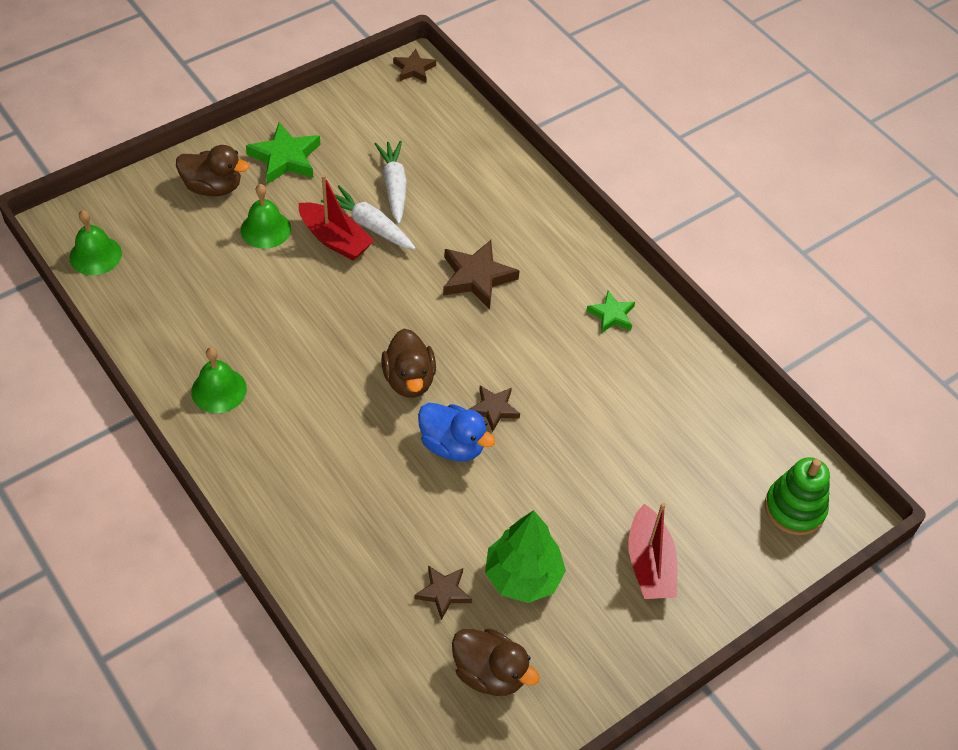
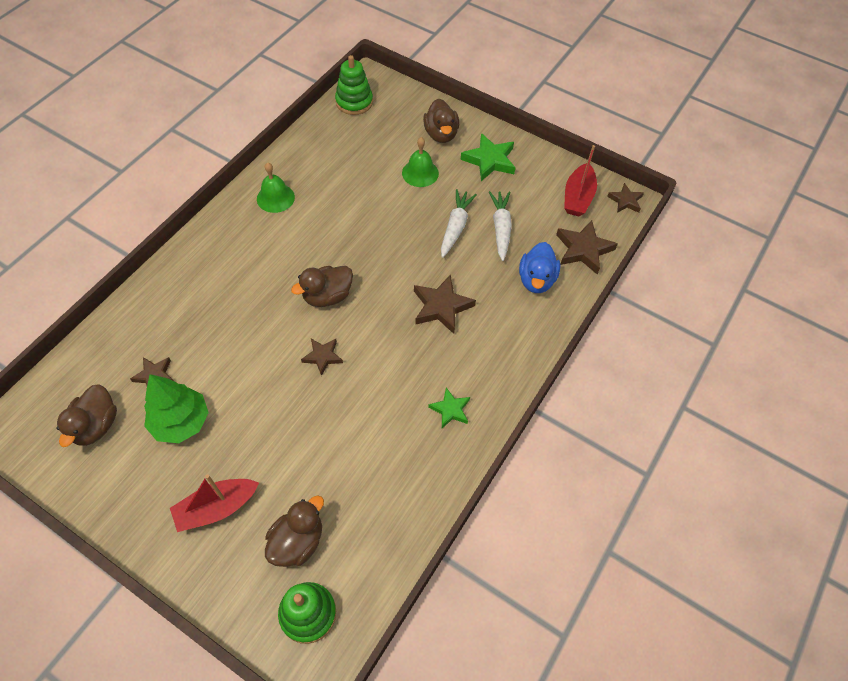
camera: 70 degrees right, 5 degrees up
green bell [70,210,122,275] -> green stacking toy [335,55,373,115]
red boat [299,174,374,261] -> red boat moved to [564,145,597,216]
white carrot [375,141,407,224] -> white carrot turned 60 degrees counterclockwise [489,191,512,261]
blue duck [418,403,495,461] -> blue duck moved to [519,242,560,293]
none -> brown duck [265,495,324,567]
none -> brown star [556,220,618,275]

